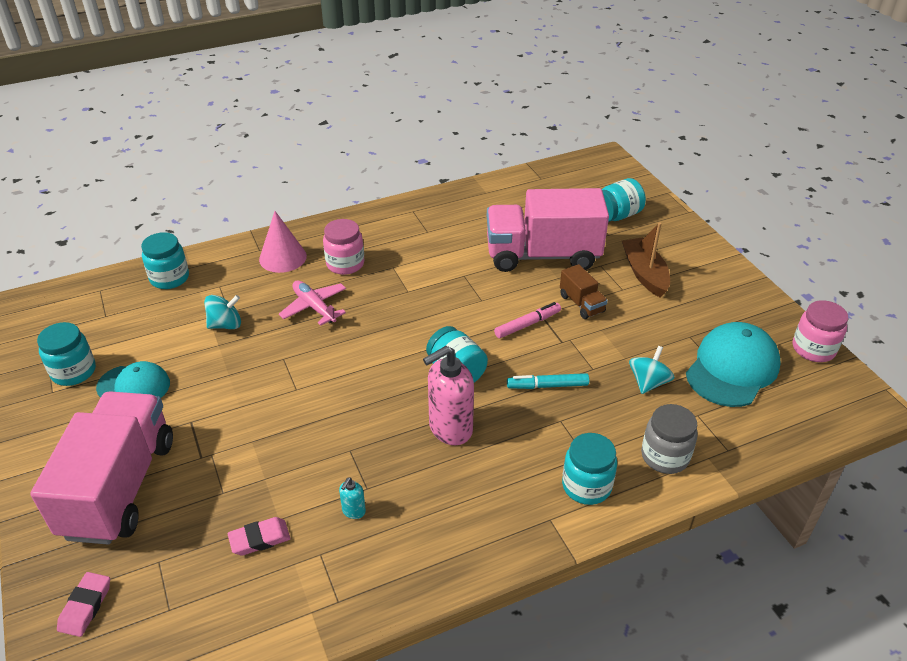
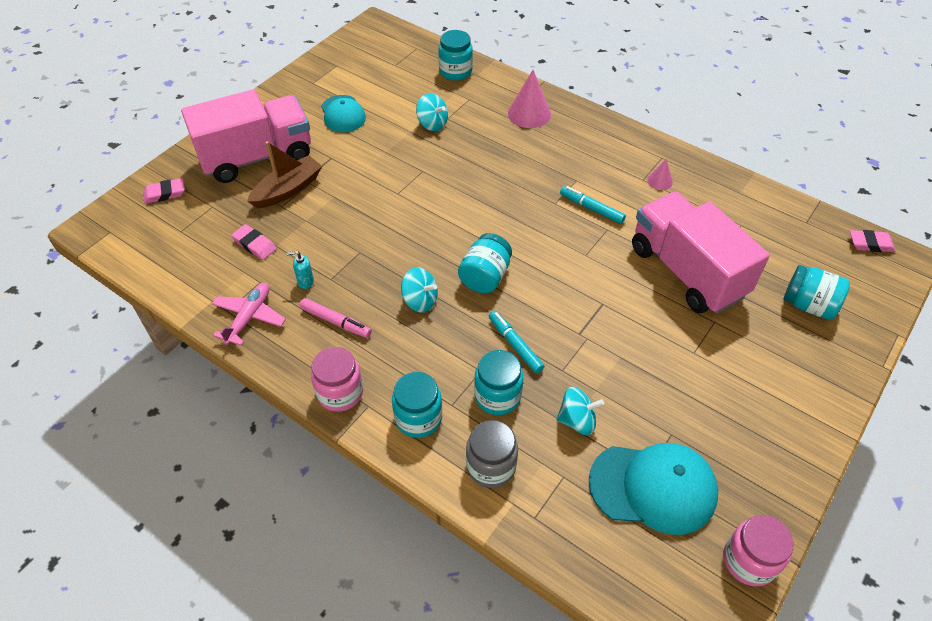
camera: 60 degrees right, 10 degrees up
turquoise jar [37,322,96,386] -> turquoise jar moved to [474,350,523,415]
pink plane [279,281,346,326] -> pink plane moved to [212,283,286,346]
pink jar [323,219,364,275] -> pink jar moved to [311,347,363,412]
pink soap dispenser [423,346,474,445] -> turquoise spinning top [401,267,438,312]
pink marker [494,302,561,338] -> pink marker moved to [300,298,371,338]
brown truck [560,264,608,319] -> none
brown boat [622,222,670,298] -> brown boat moved to [247,141,322,208]
none -> turquoise marker [560,186,626,224]
none -> pink cone [647,159,673,190]
none -> pink eraser [850,230,895,252]

